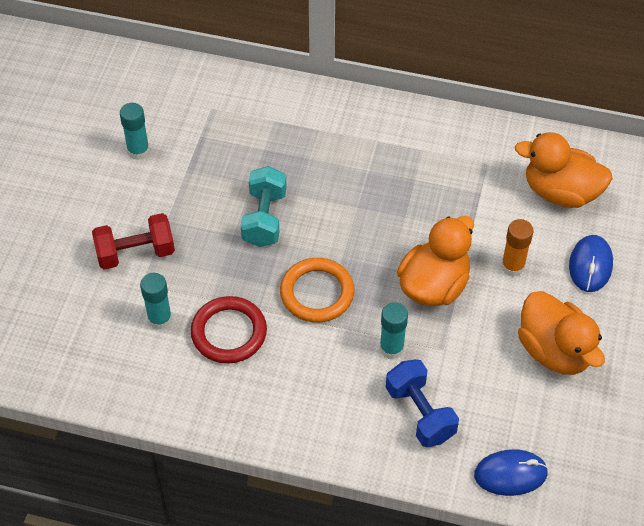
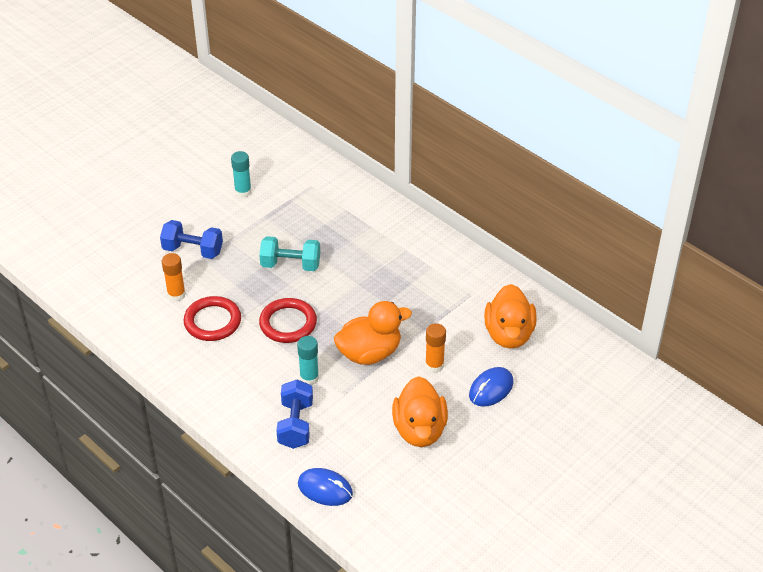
camera: 30 degrees right, 10 degrees down
red dumbbell [92,213,175,269] -> blue dumbbell [160,220,223,259]
turquoise glue stick [140,273,172,330] -> orange glue stick [162,253,186,302]
turquoise dumbbell [241,166,287,247] -> turquoise dumbbell turned 60 degrees clockwise [259,236,320,271]
orange ring [280,258,355,323] -> red ring [259,298,317,343]
orange duck [515,132,613,208] -> orange duck turned 135 degrees counterclockwise [484,284,537,348]

